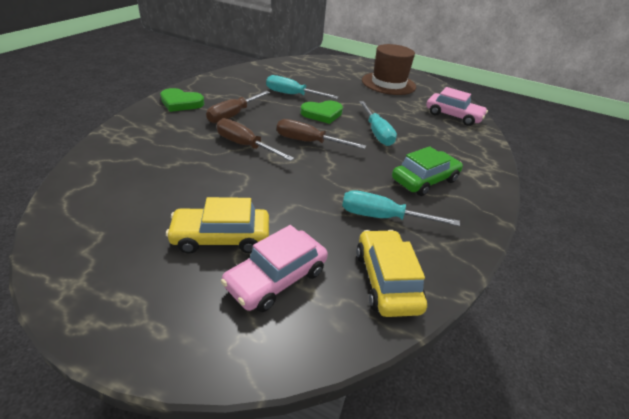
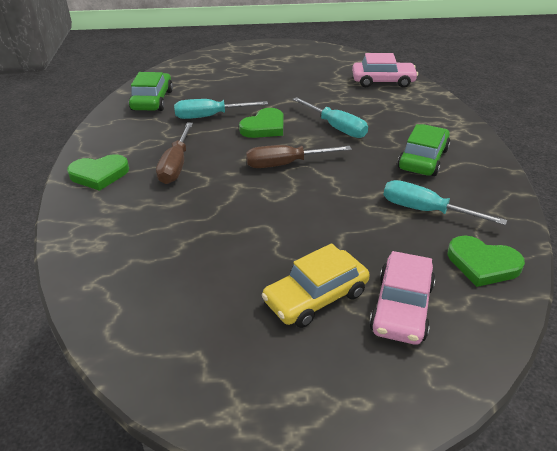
camera: 25 degrees left, 0 degrees up
brown screwdriver [216,118,294,161] -> none
turquoise screwdriver [342,190,460,226] -> turquoise screwdriver turned 45 degrees clockwise [384,180,507,225]
yellow car [356,230,427,317] -> green heart [448,235,525,287]
brown hat [362,44,416,95] -> none
none -> green car [129,72,173,111]

